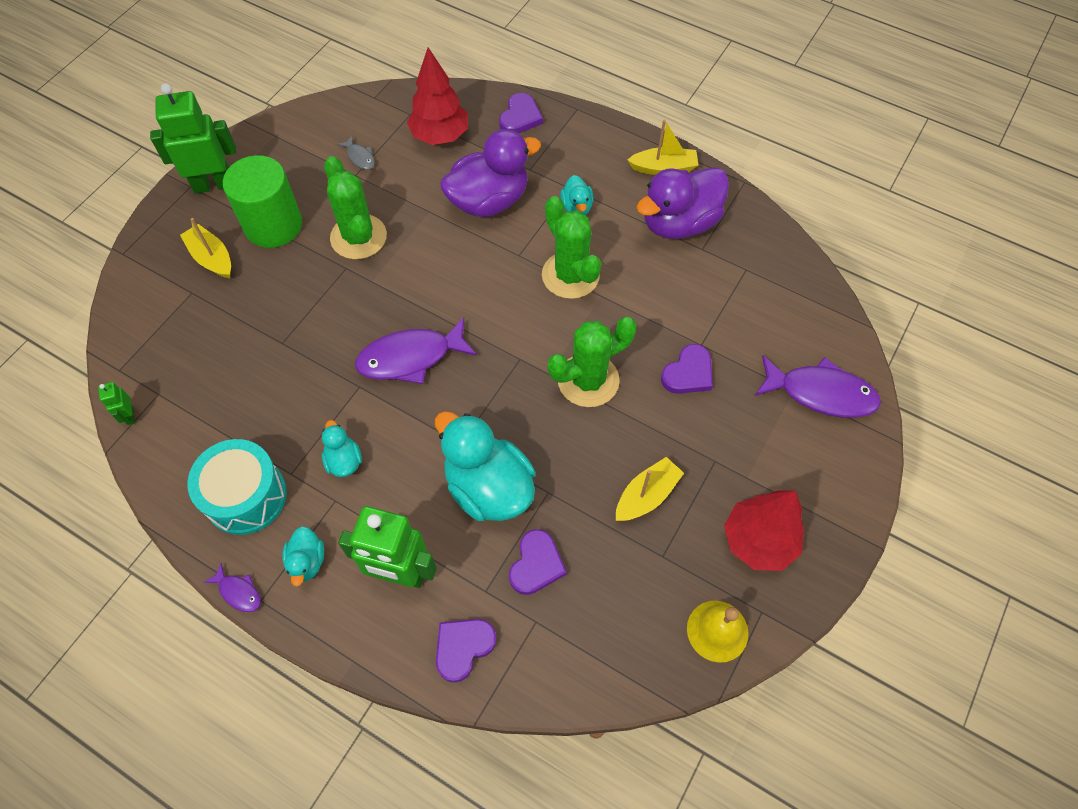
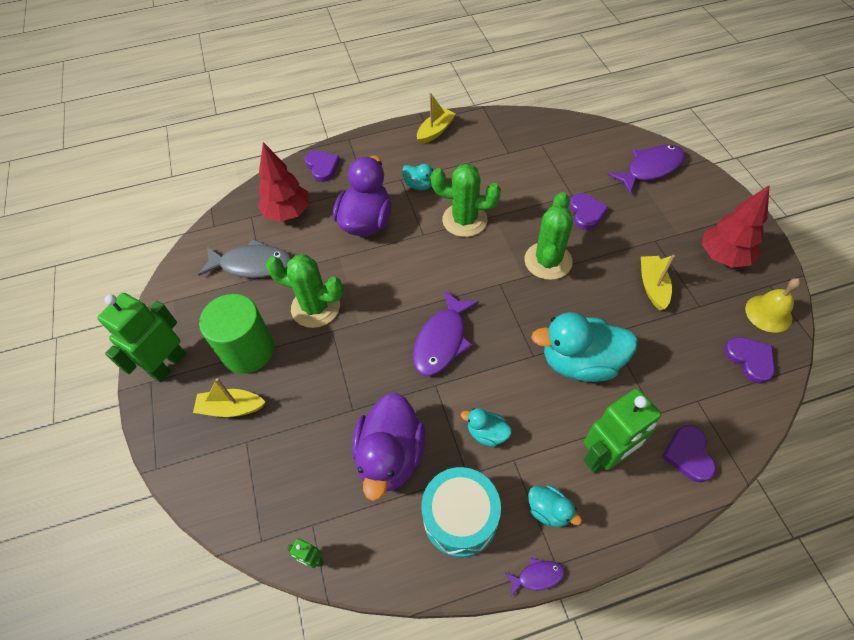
camera: 45 degrees left, 5 degrees down
grey fish [337,135,375,170] -> grey fish [198,239,291,278], size x2.13
purple heart [509,529,567,595] -> purple heart moved to [724,337,775,384]
purple duck [637,167,729,239] -> purple duck moved to [352,392,426,501]

